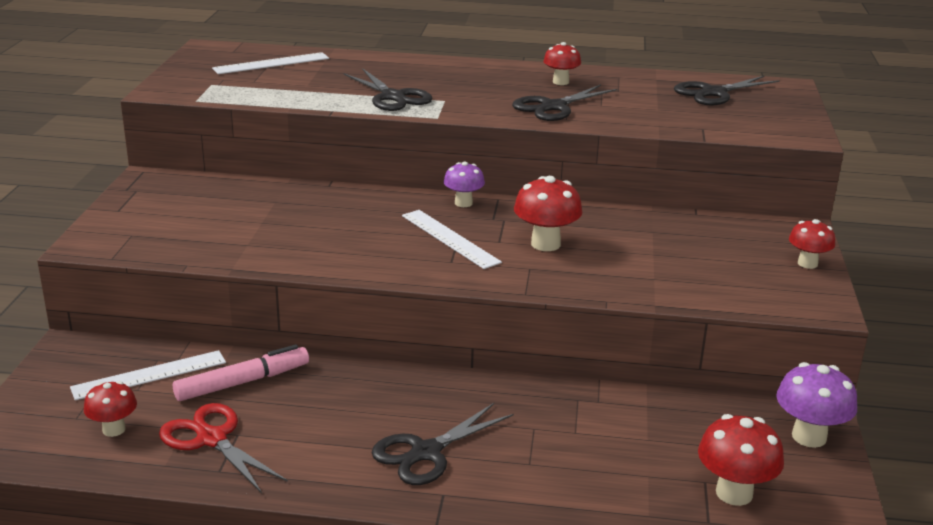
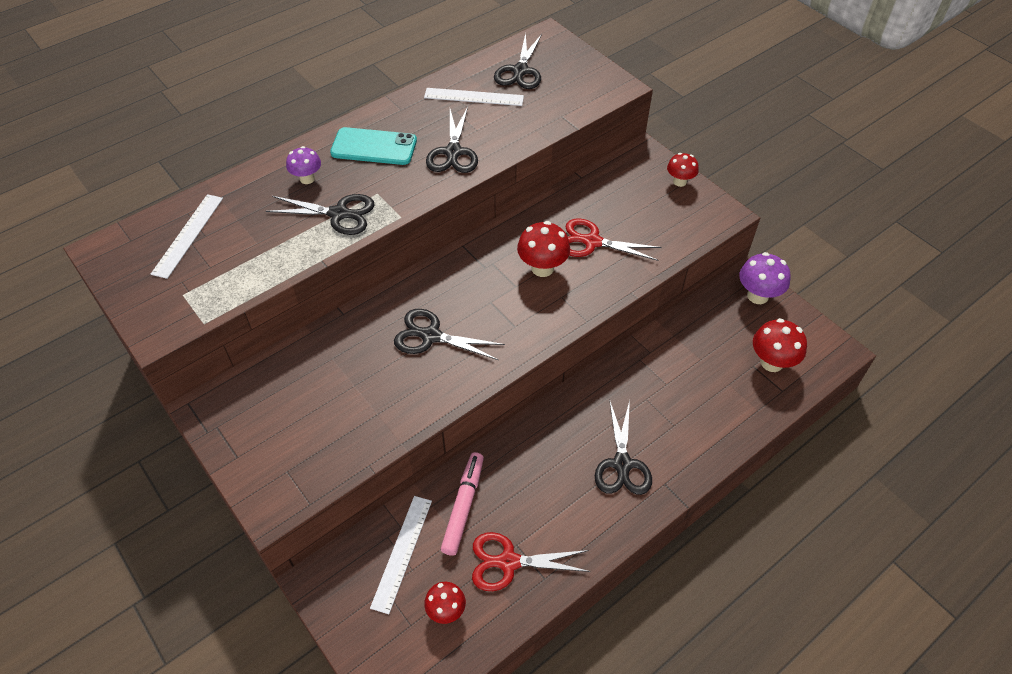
camera: 45 degrees left, 25 degrees up
white ruler [402,210,502,269] -> white ruler moved to [424,88,524,106]
purple mushroom [444,161,485,207] -> purple mushroom moved to [286,146,321,184]
red mushroom [543,42,581,85] -> none
none -> turquoise phone [330,127,417,165]
none -> black scissors [394,309,505,360]
none -> red scissors [566,218,661,261]

